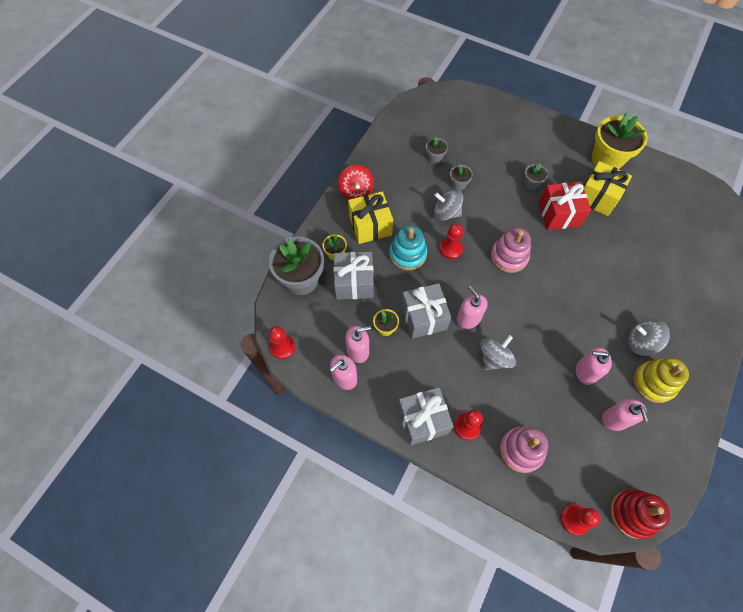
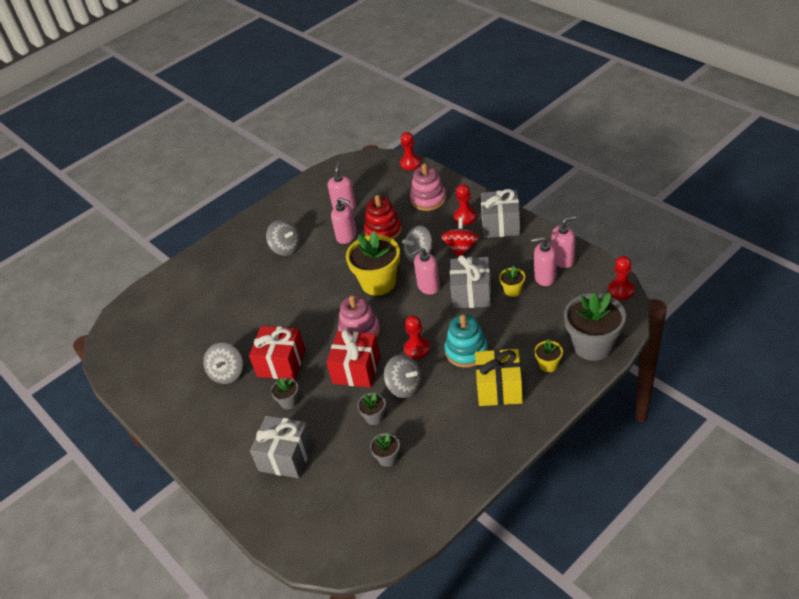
camera: 155 degrees left, 20 degrees down
grey gift [334,252,374,299] -> grey gift moved to [250,416,313,478]
red spinning top [338,165,374,200] -> red spinning top moved to [441,217,480,257]
pink soap dispenser [457,286,488,329] -> pink soap dispenser turned 75 degrees clockwise [411,247,440,295]
yellow gift [584,161,632,216] -> grey spinning top [203,342,243,384]
yellow flower pot [592,112,648,169] -> yellow flower pot moved to [346,231,400,296]
red stacking toy [610,489,670,539] -> red stacking toy moved to [364,195,402,240]
yellow stacking toy [633,358,689,403] -> none
none -> red gift [327,330,380,387]

